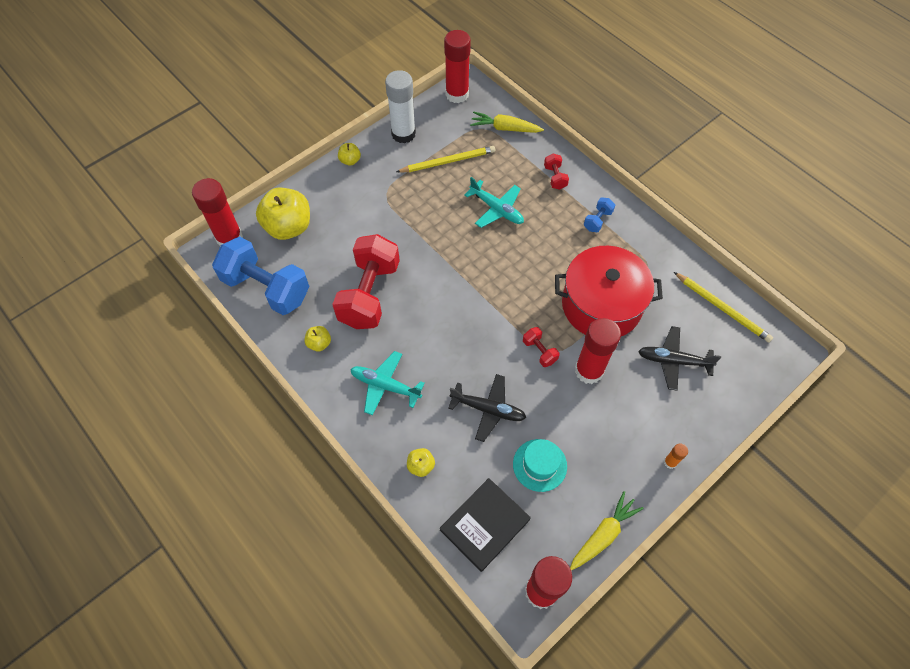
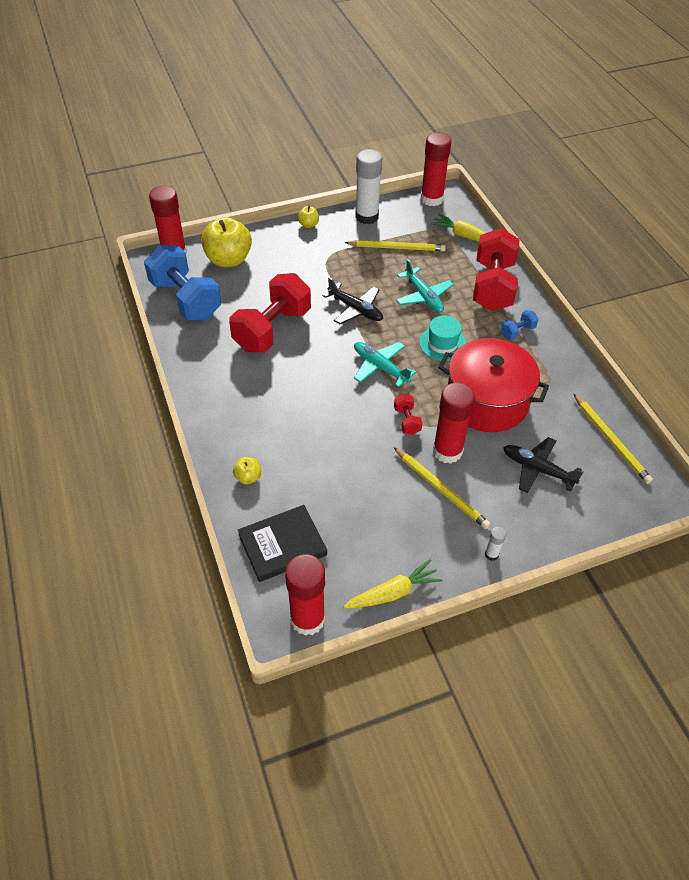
camera: 20 degrees right, 10 degrees down
yellow apple [304,326,331,352] -> none
turquoise plane [350,351,425,416] -> turquoise plane moved to [354,342,417,387]
black plane [448,374,526,442] -> black plane moved to [322,277,383,324]
turquoise hat [513,439,567,492] -> turquoise hat moved to [419,315,466,361]
red dumbbell [544,154,569,190] -> red dumbbell [473,228,519,311], size x2.36
orange glue stick [664,443,688,469] -> white glue stick [485,527,506,561]
none -> yellow pencil [394,447,491,529]

